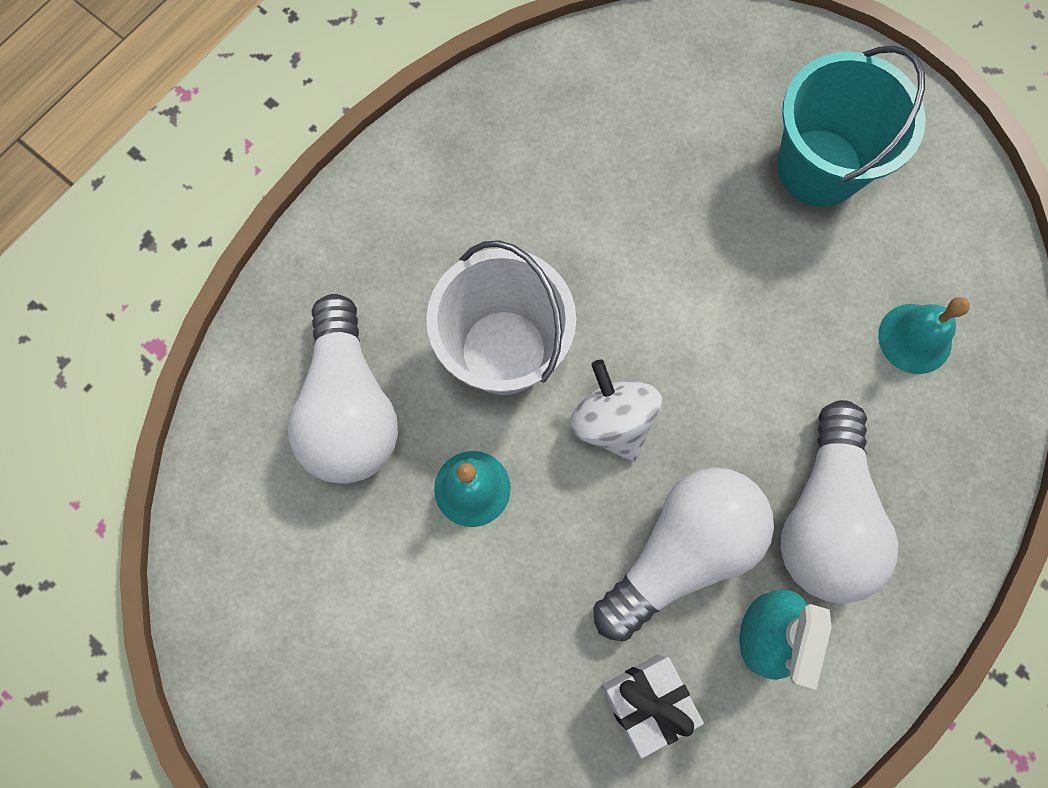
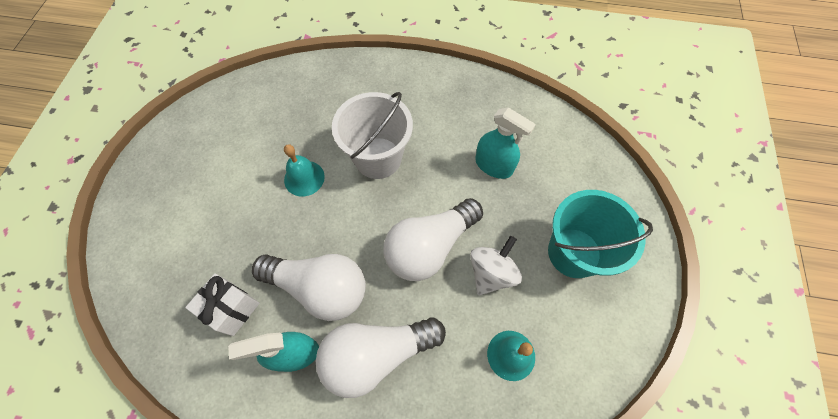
camera: 60 degrees right, 10 degrees down
white light bulb [288,294,398,484] -> white light bulb moved to [383,198,483,281]
white spinning top [570,360,662,462] -> white spinning top moved to [470,236,522,296]
none -> turquoise spray bottle [475,107,536,179]

